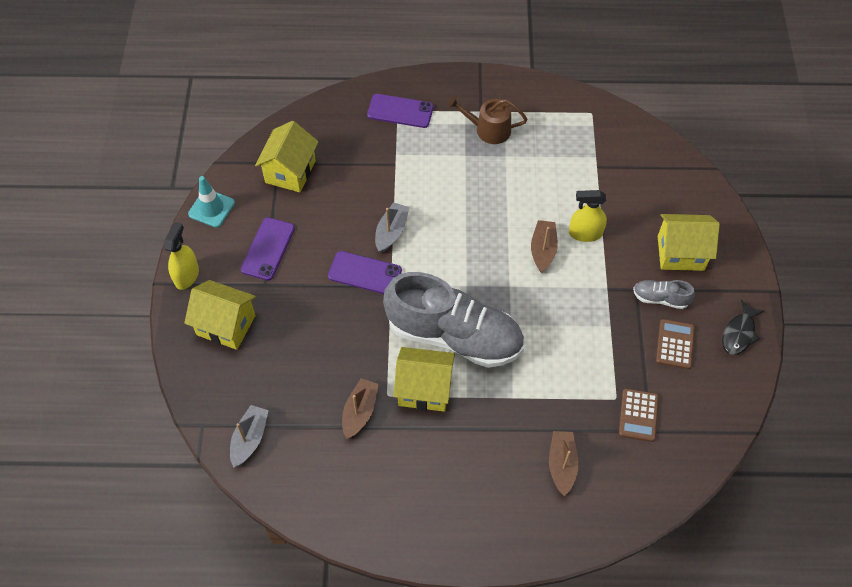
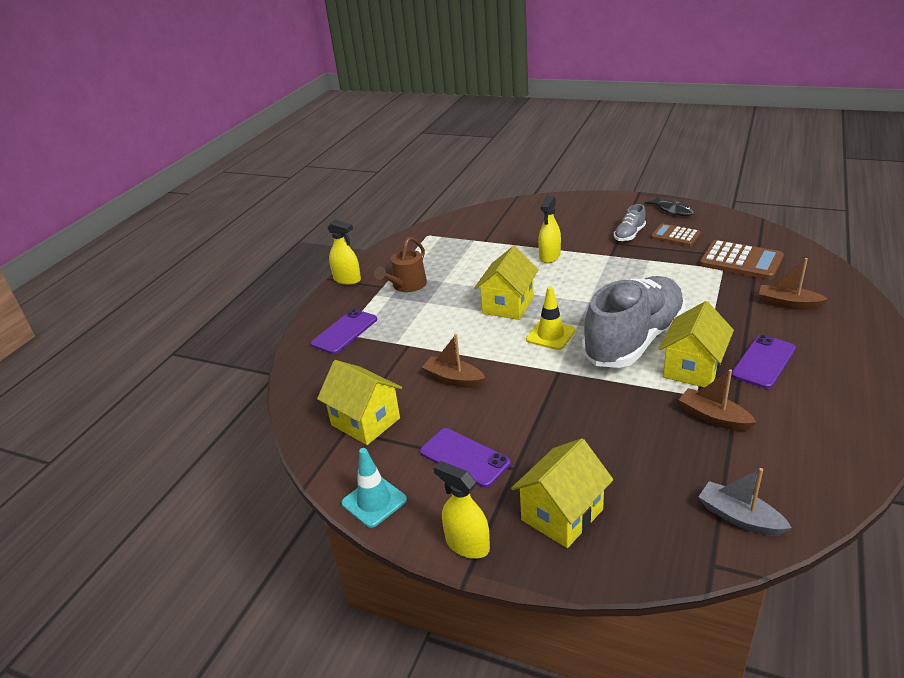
camera: 65 degrees left, 25 degrees down
purple phone [328,251,402,294] -> purple phone moved to [731,335,796,389]
grey boat [375,202,410,253] -> none
brown boat [531,220,558,272] -> brown boat moved to [422,334,486,388]
brown calculator [619,388,659,442] -> brown calculator [700,240,784,280], size x1.57
yellow house [658,214,720,271] -> yellow house moved to [474,246,539,320]
none -> yellow spray bottle [327,220,361,285]
none -> yellow traffic cone [526,286,575,350]

